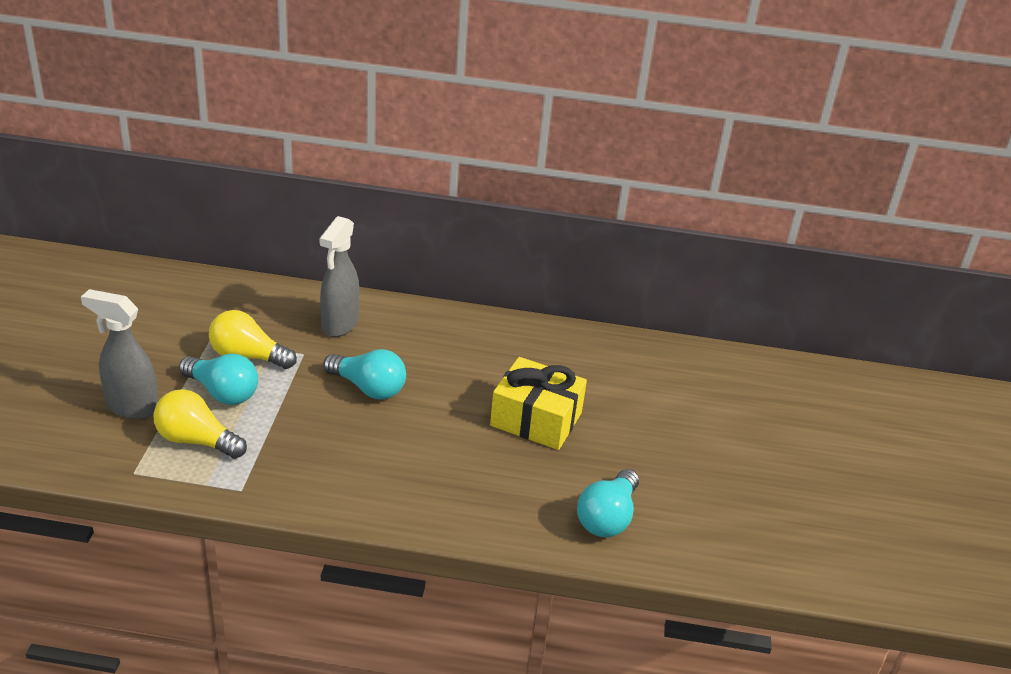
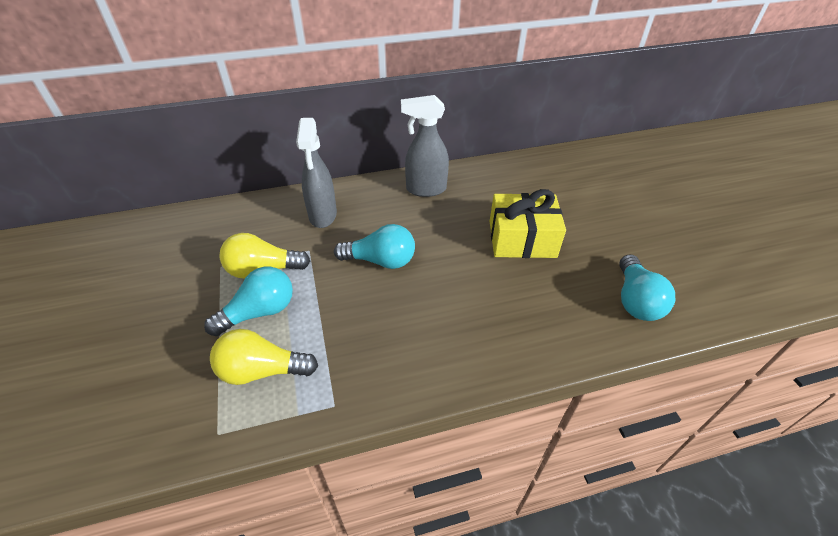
camera: 20 degrees left, 10 degrees up
grey spray bottle [81,289,158,419] -> grey spray bottle moved to [401,95,449,197]
turquoise light bulb [179,354,258,405] -> turquoise light bulb turned 45 degrees counterclockwise [204,267,293,336]

